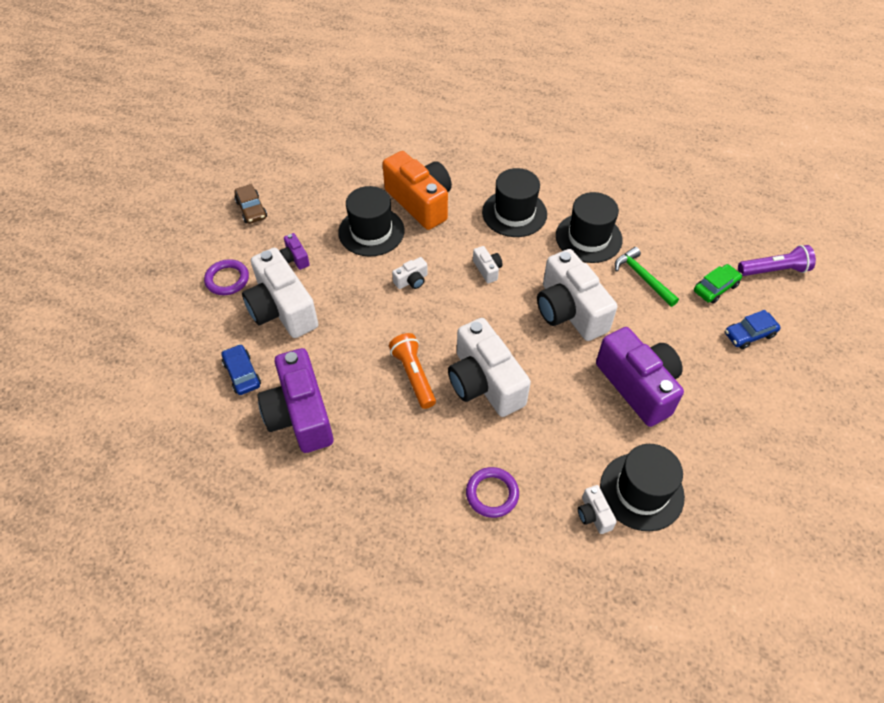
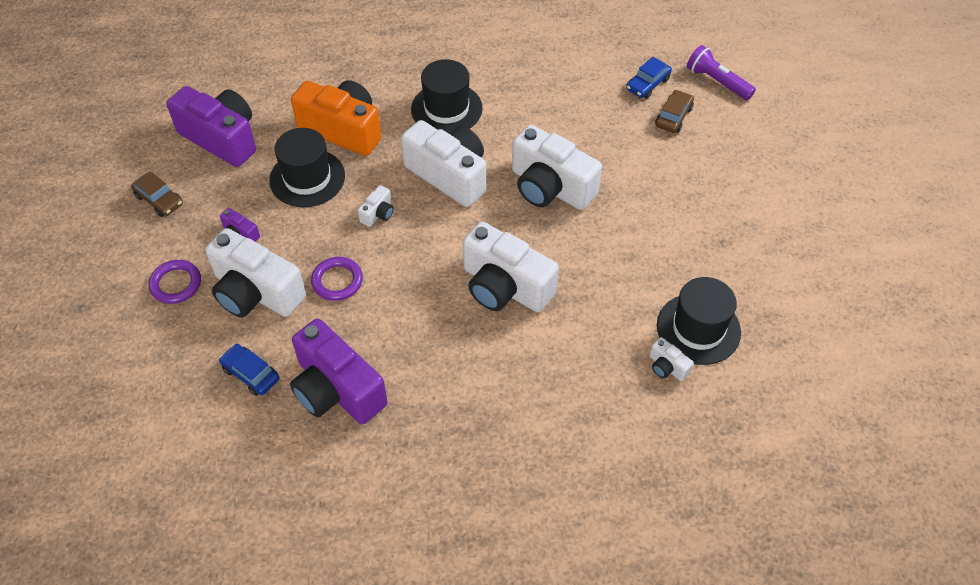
camera: 25 degrees left, 0 degrees up
orange flashlight [389,333,436,409] -> none
purple ring [466,467,519,518] -> purple ring moved to [311,257,363,301]
white camera [473,246,503,283] -> white camera [401,120,486,207], size x2.33
black hat [556,192,623,263] -> none
purple camera [596,327,684,427] -> purple camera moved to [166,86,256,167]
green hammer [615,247,679,307] -> none
green car [694,264,742,304] -> brown car [655,90,694,133]
blue car [725,310,781,349] -> blue car moved to [626,57,672,99]
purple flashlight [738,245,816,276] -> purple flashlight turned 105 degrees counterclockwise [687,45,756,100]

